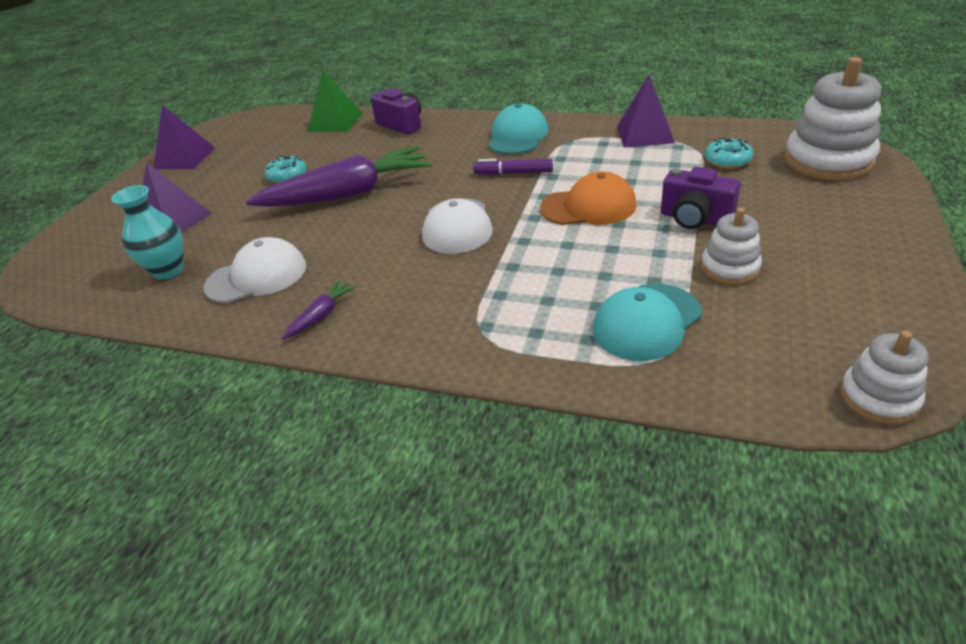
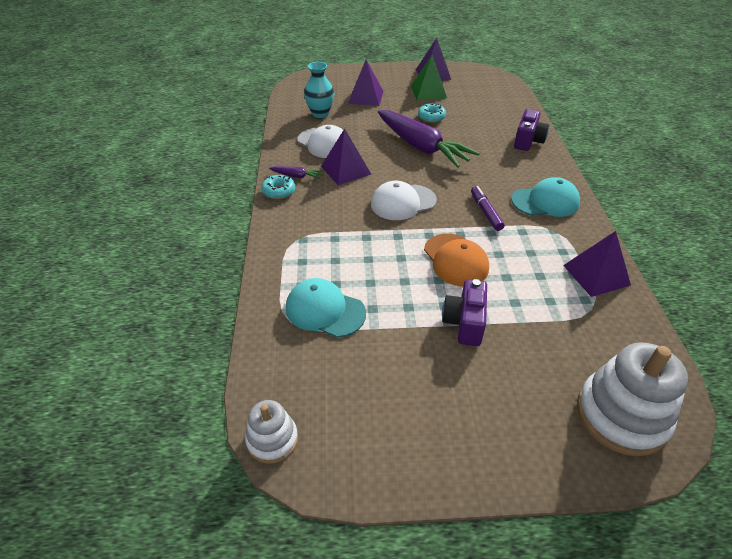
camera: 65 degrees right, 5 degrees up
green pyramid [308,70,363,132] -> green pyramid moved to [411,55,447,100]
white stacking toy [701,207,762,285] -> none
turquoise donut [705,138,753,169] -> turquoise donut moved to [261,175,295,199]
none -> purple pyramid [321,128,371,185]

